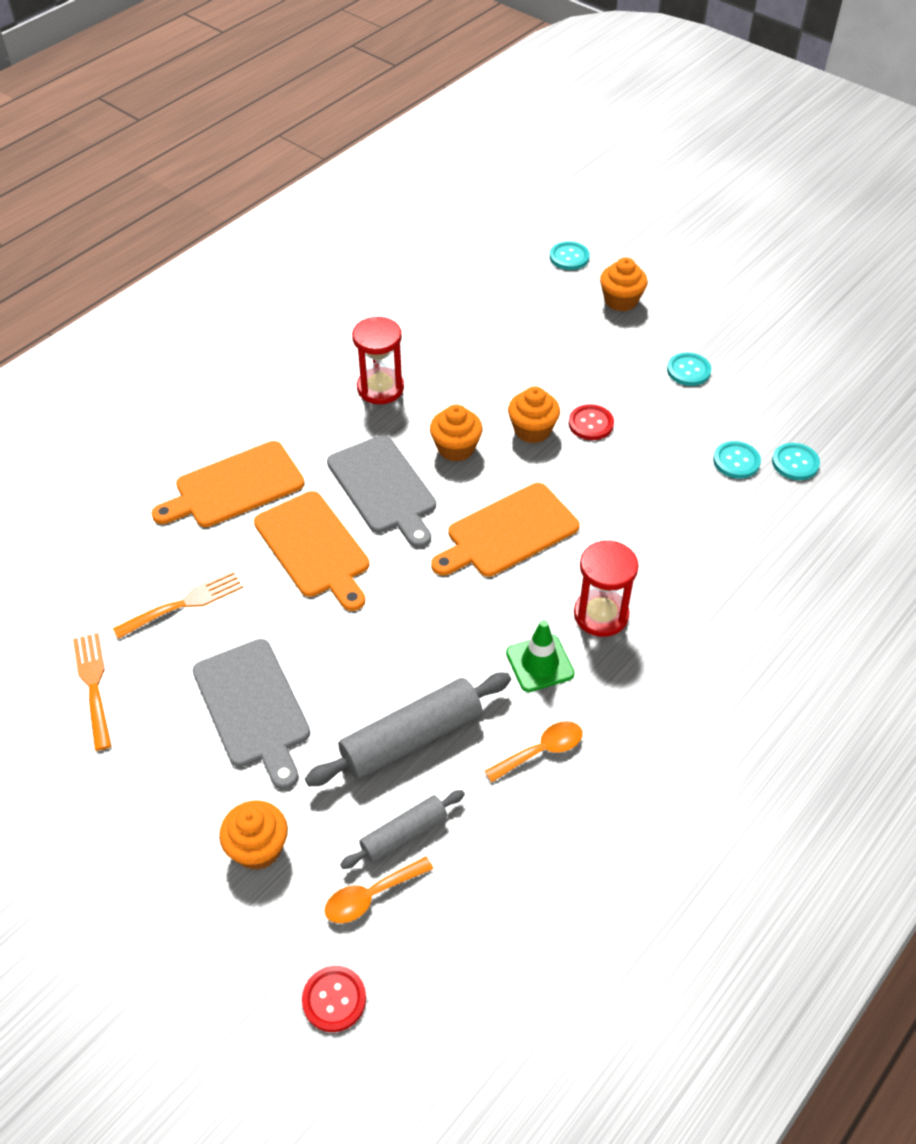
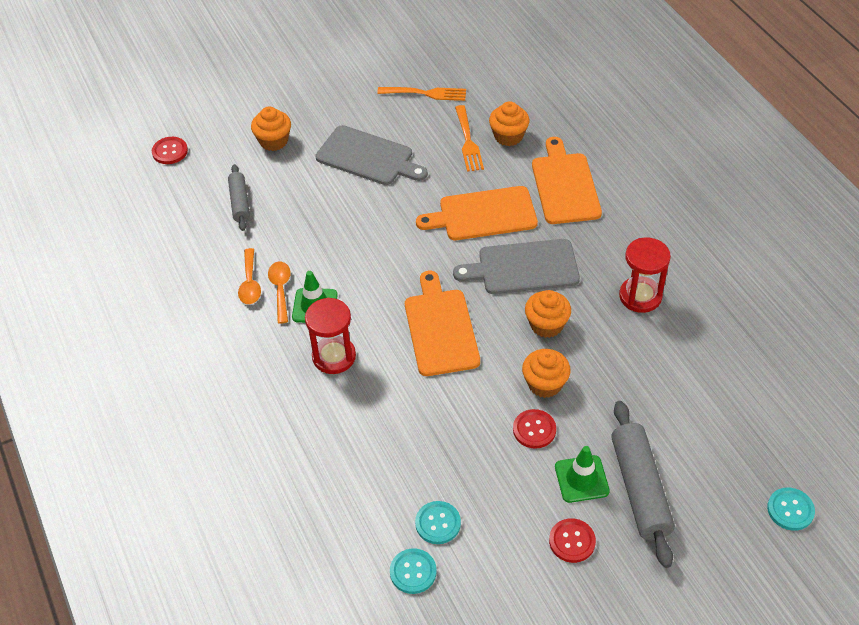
camera: 115 degrees right, 0 degrees up
grey cutting board [193,639,310,789] -> grey cutting board turned 150 degrees counterclockwise [315,125,428,185]
grey rolling pin [305,673,511,786] -> grey rolling pin moved to [611,401,675,568]
orange spoon [325,857,433,923] -> orange spoon moved to [268,261,291,324]
orange cupcake [600,258,648,311] -> orange cupcake moved to [489,101,530,146]
turquoise button [667,353,711,386] -> red button [549,518,596,563]
none -> green traffic cone [555,446,610,503]

